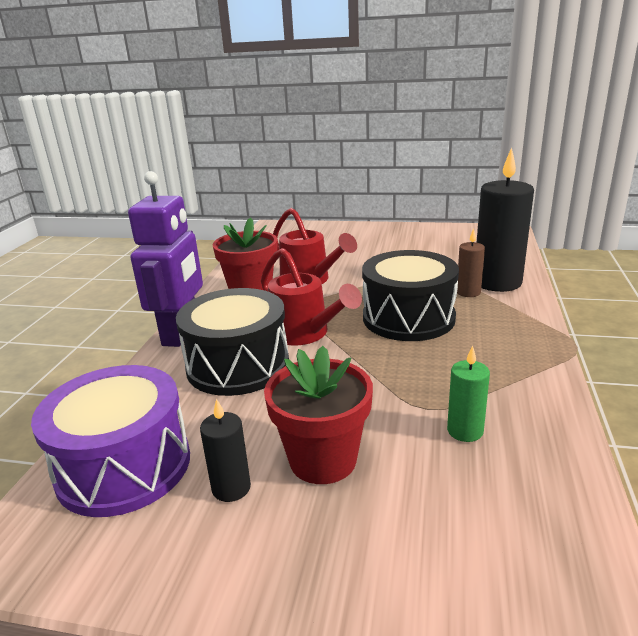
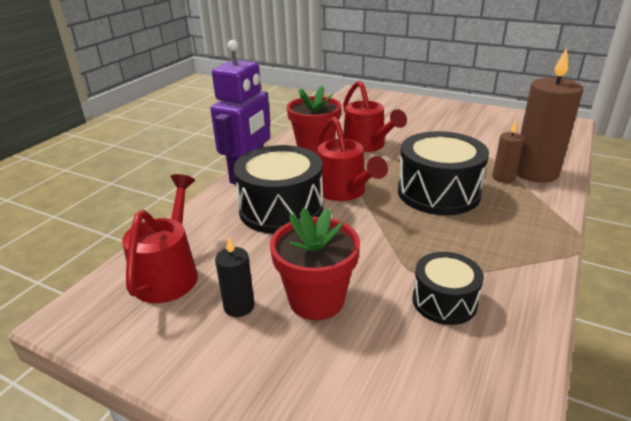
camera: 15 degrees right, 5 degrees up
purple drum [31,365,190,517] -> red watering can [122,174,198,303]
green candle [447,345,490,442] -> black drum [412,252,484,325]
black candle [477,147,534,292] -> brown candle [516,48,583,183]

